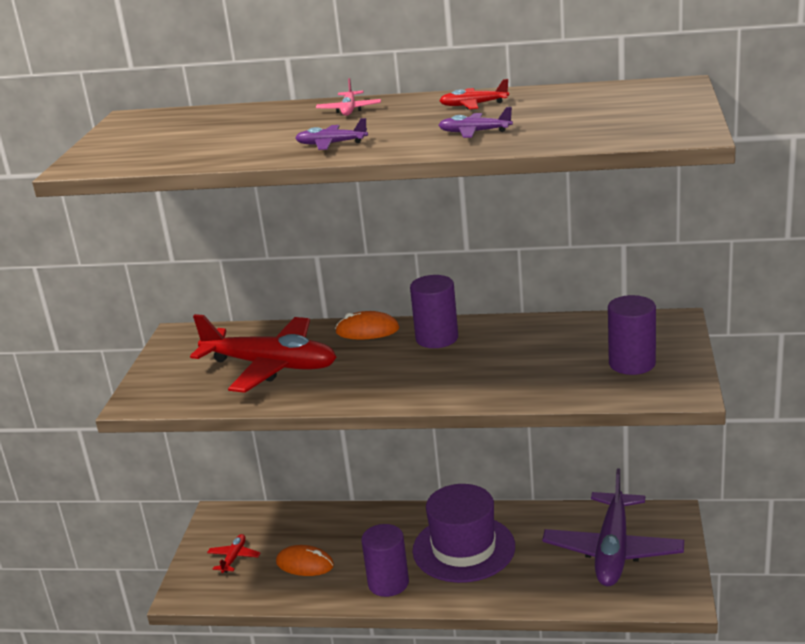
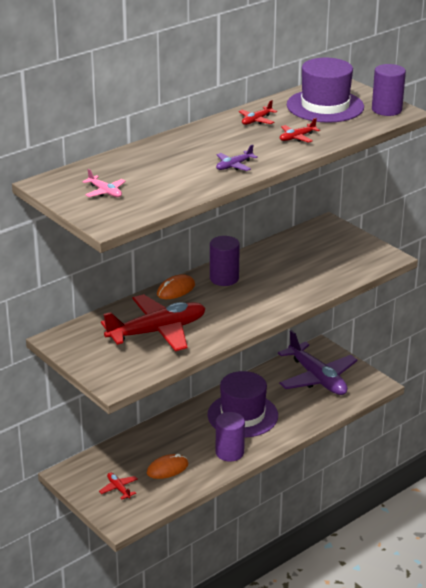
camera: 50 degrees left, 5 degrees up
pink plane [316,78,381,116] -> pink plane moved to [82,169,126,197]
purple plane [438,107,513,138] -> red plane [280,118,320,143]
purple cylinder [608,295,656,375] -> purple cylinder moved to [372,64,406,116]
none -> purple hat [287,58,364,123]

